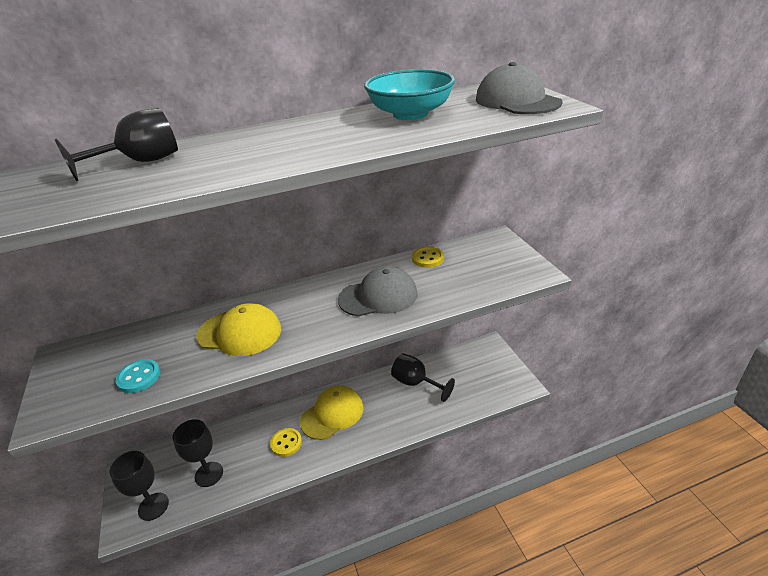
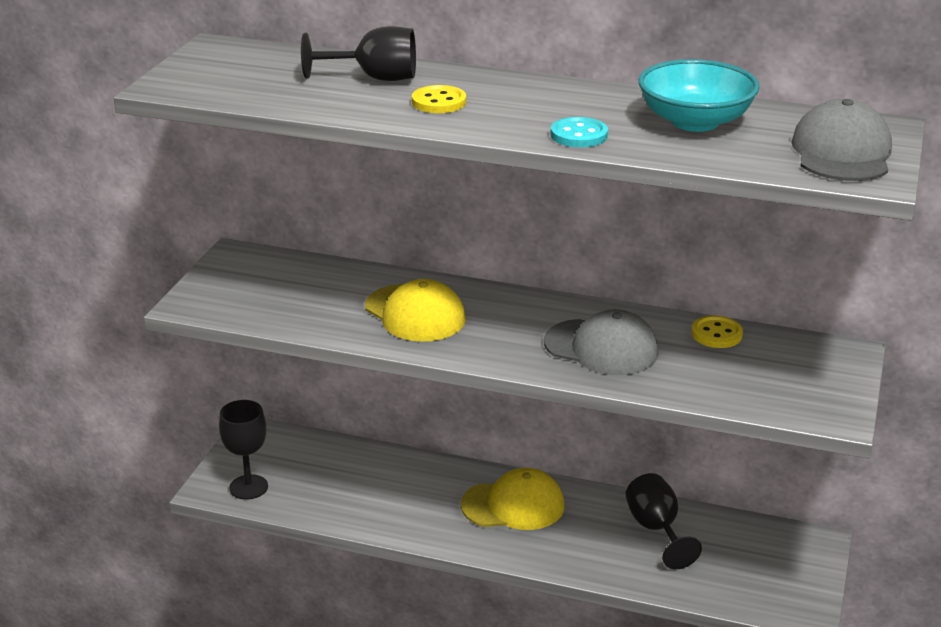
camera: 35 degrees right, 5 degrees down
turquoise button [115,359,160,393] -> turquoise button moved to [550,117,608,148]
black goblet [173,419,223,487] -> none
yellow button [270,428,302,457] -> yellow button moved to [412,85,466,113]

